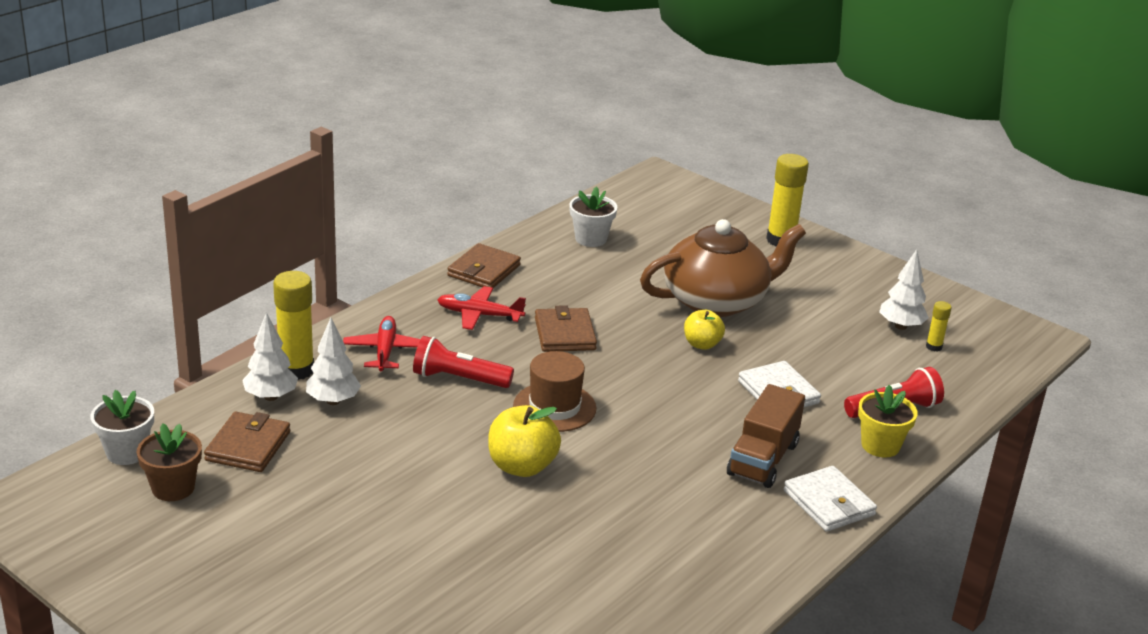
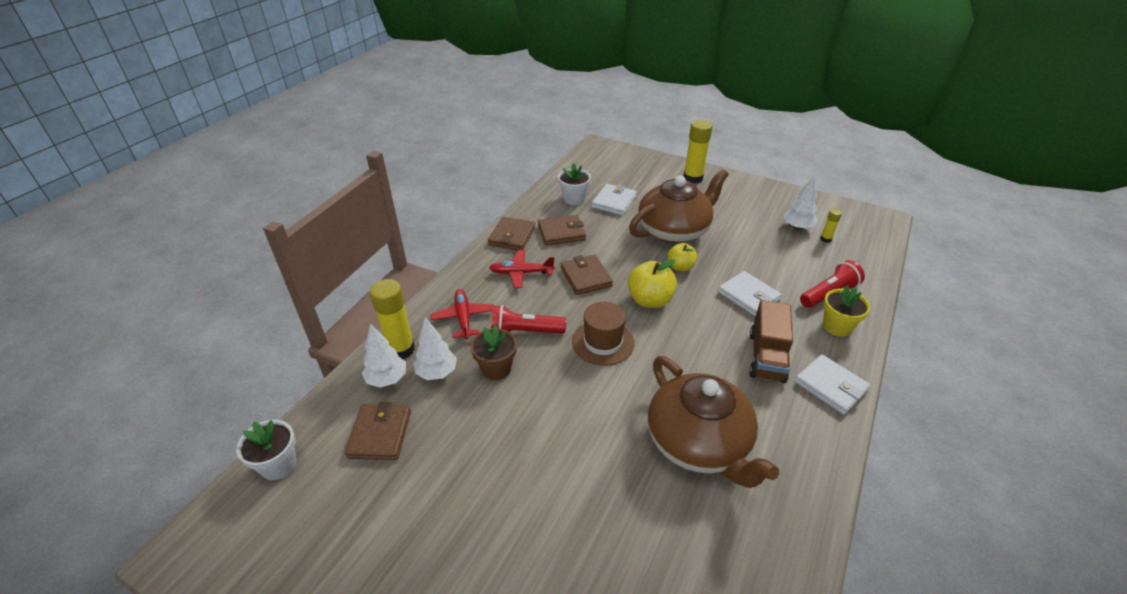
camera: 10 degrees left, 10 degrees up
brown flower pot [137,423,202,501] -> brown flower pot moved to [471,325,517,380]
yellow apple [488,405,561,477] -> yellow apple moved to [627,259,677,308]
none -> brown wallet [538,215,586,245]
none -> white wallet [592,184,637,215]
none -> brown teapot [648,356,779,488]

